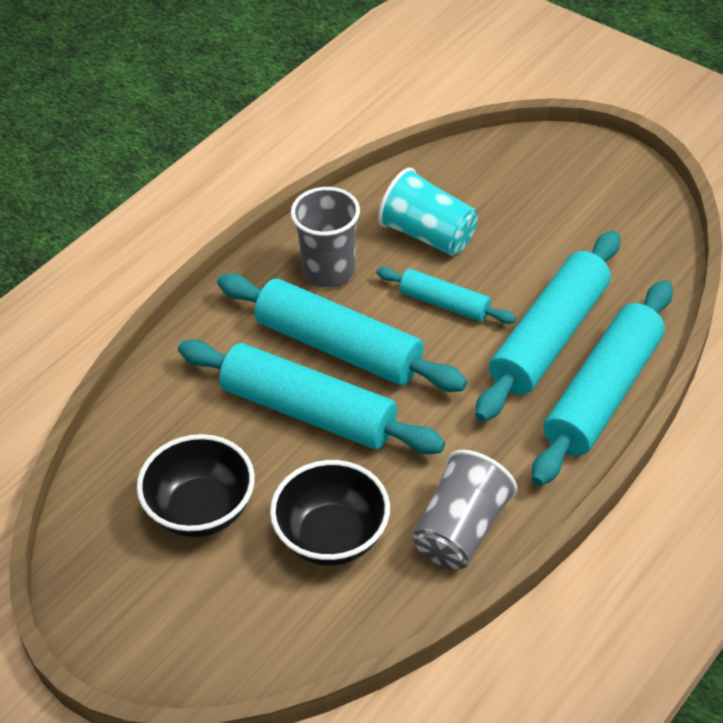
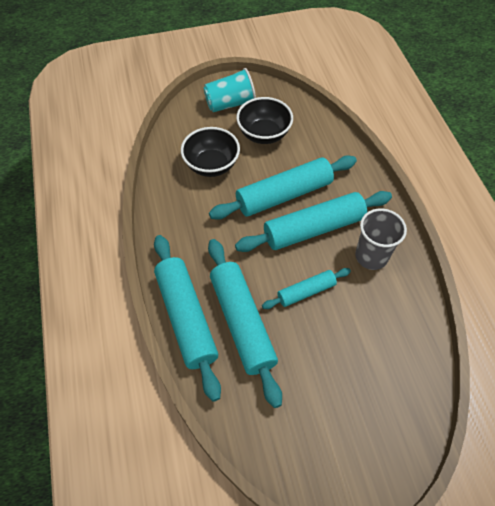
camera: 125 degrees right, 10 degrees up
turquoise cup [378,168,478,256] -> turquoise cup moved to [203,68,256,112]
grey cup [412,450,517,569] -> none

